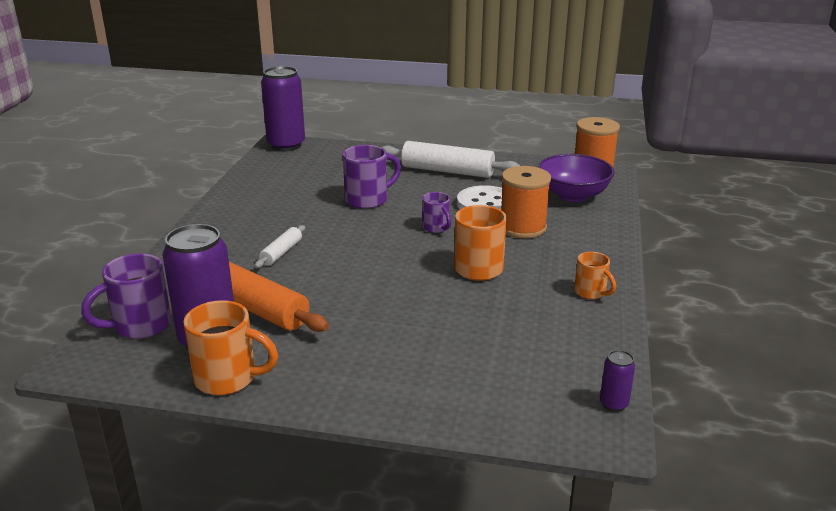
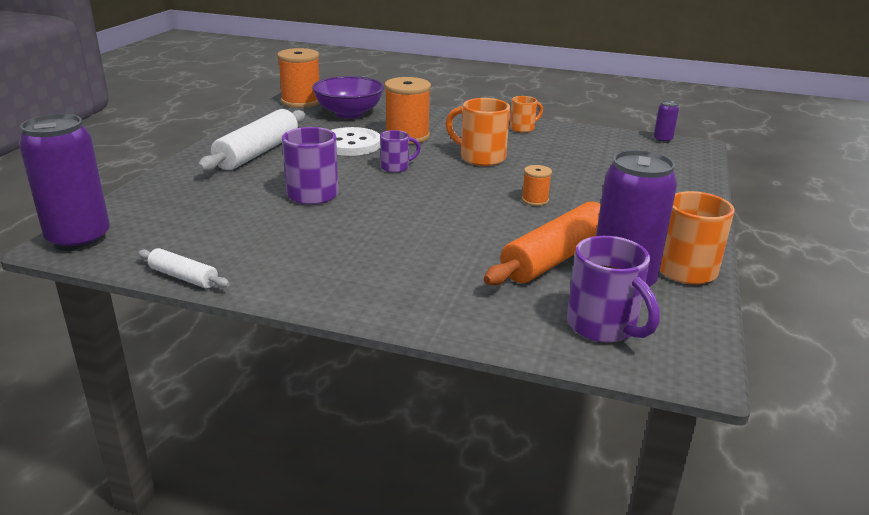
camera: 85 degrees left, 0 degrees up
white rolling pin [255,225,305,268] -> white rolling pin moved to [138,248,230,289]
none -> orange spool [522,165,552,206]

